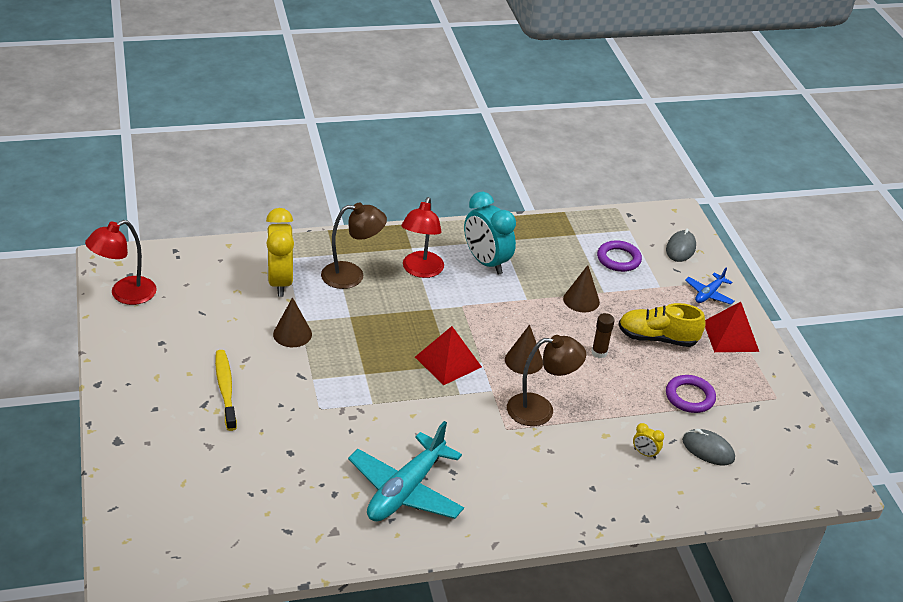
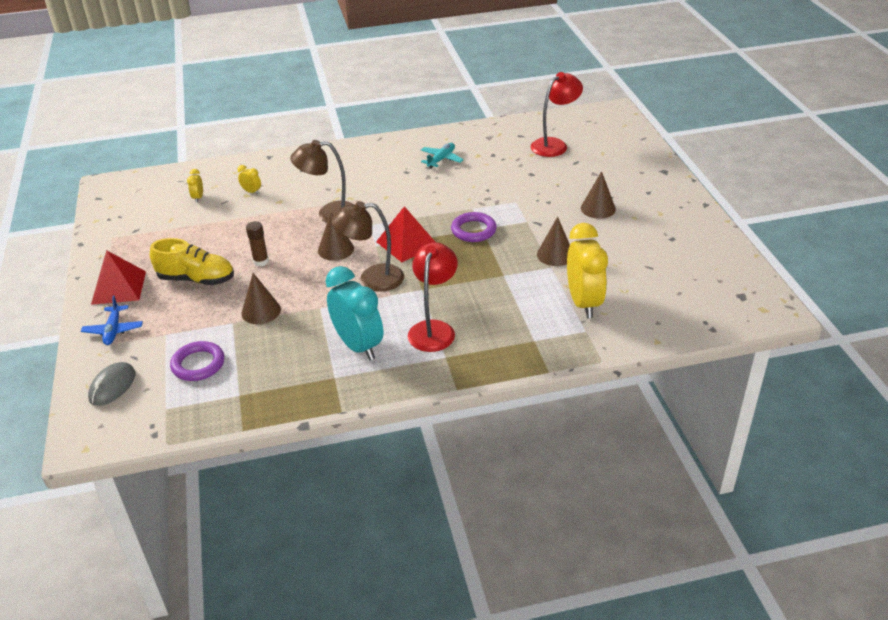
camera: 175 degrees left, 0 degrees up
red lamp [85,220,157,305] -> red lamp moved to [531,72,583,157]
yellow toothbrush [215,350,237,431] -> brown cone [581,171,616,219]
brown lamp [321,202,387,289] -> brown lamp moved to [331,201,404,292]
turquoise plane [348,421,464,522] -> turquoise plane [421,143,464,169], size x0.50
purple ring [666,375,716,413] -> purple ring moved to [451,212,497,242]
grey mouse [682,429,735,465] -> yellow clock [187,169,203,203]
blue plane [685,268,734,304] -> blue plane turned 135 degrees clockwise [81,296,143,345]

